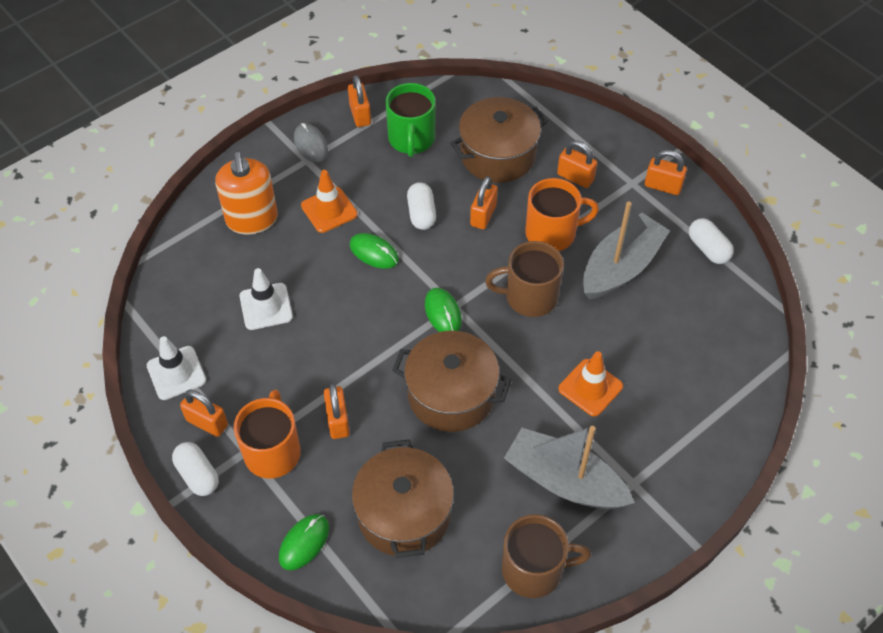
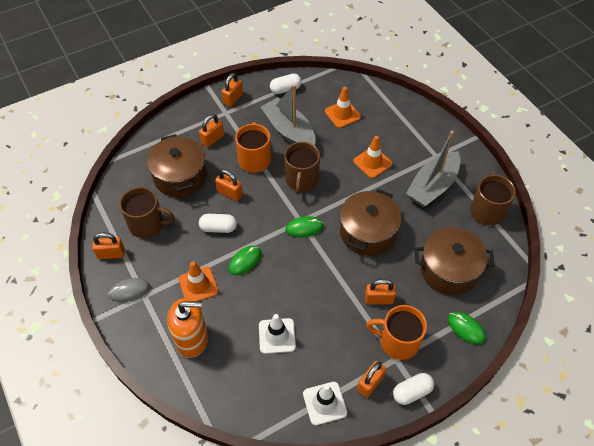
camera: 80 degrees left, 0 degrees up
green mug [386,83,436,157] -> brown mug [120,187,175,238]
none -> orange traffic cone [325,87,361,128]

